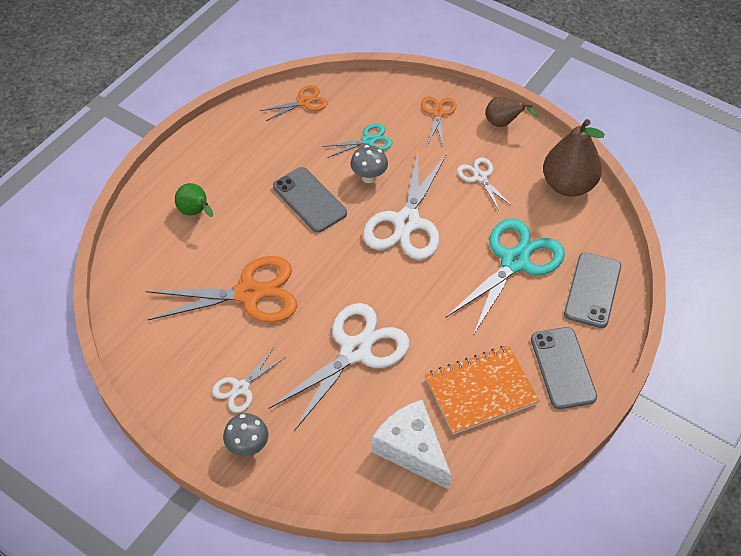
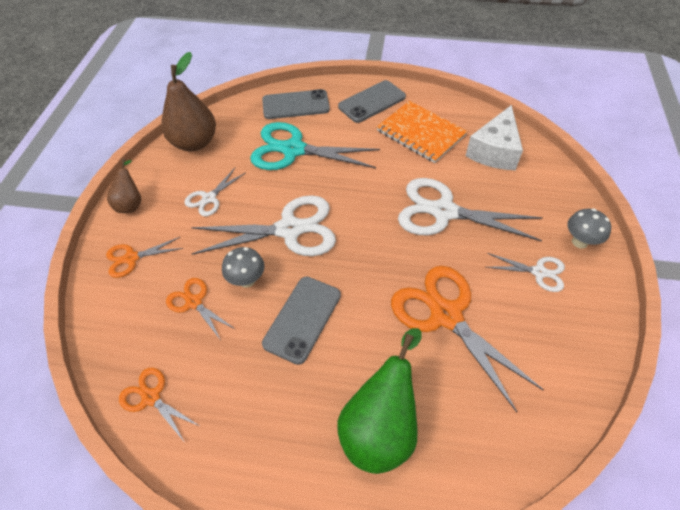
camera: 115 degrees left, 0 degrees up
green pear [175,183,213,217] -> green pear [337,328,422,474], size x1.82
turquoise scissors [322,123,392,158] -> orange scissors [166,278,235,339]

